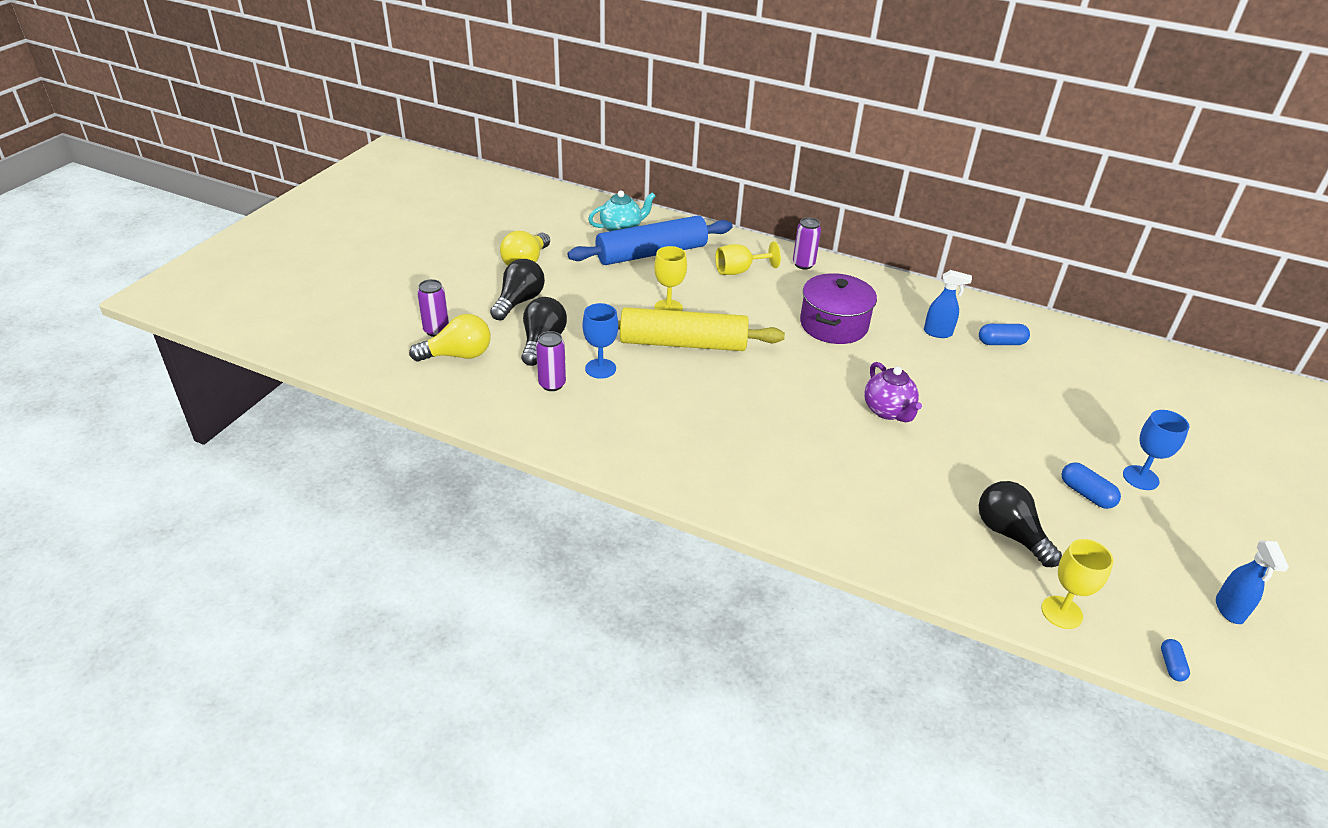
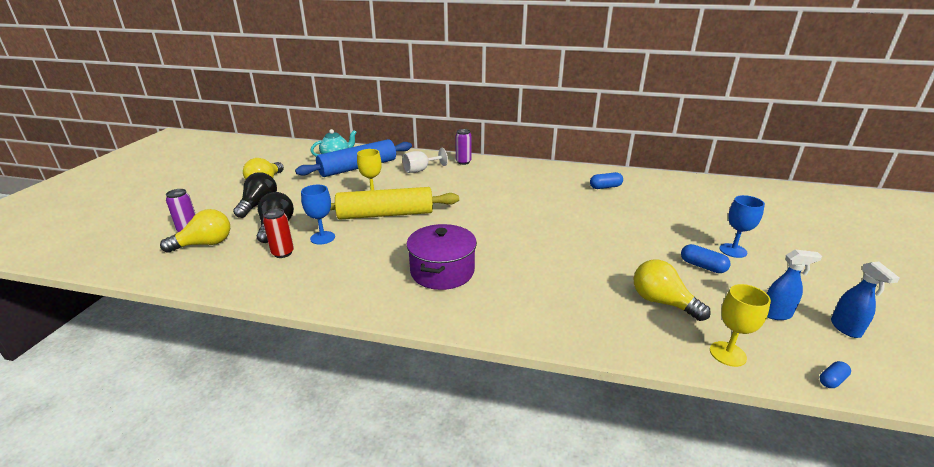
camera: 10 degrees left, 10 degrees down
purple can [536,331,566,391] -> red can [263,208,294,258]
yellow goblet [715,241,781,275] -> white goblet [402,148,448,173]
purple pot [800,273,877,344] -> purple pot moved to [407,224,477,290]
purple teapot [864,362,922,422] -> none
blue spray bottle [924,270,972,338] -> blue spray bottle moved to [767,249,822,320]
black light bulb [979,481,1062,567] -> yellow light bulb [633,260,711,321]
blue capsule [1161,639,1190,682] -> blue capsule turned 60 degrees clockwise [819,361,851,388]

